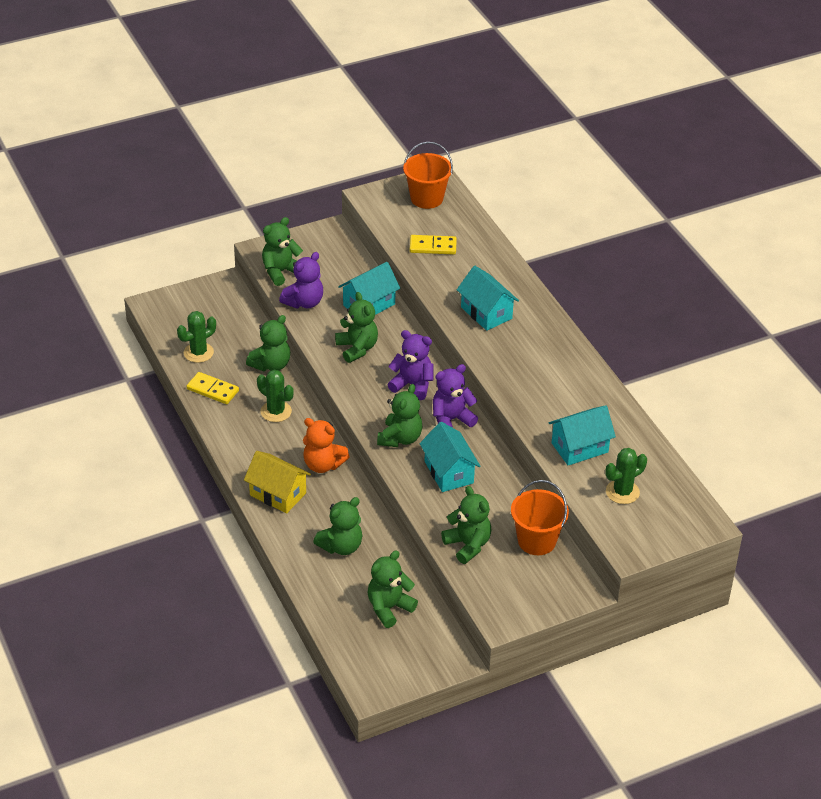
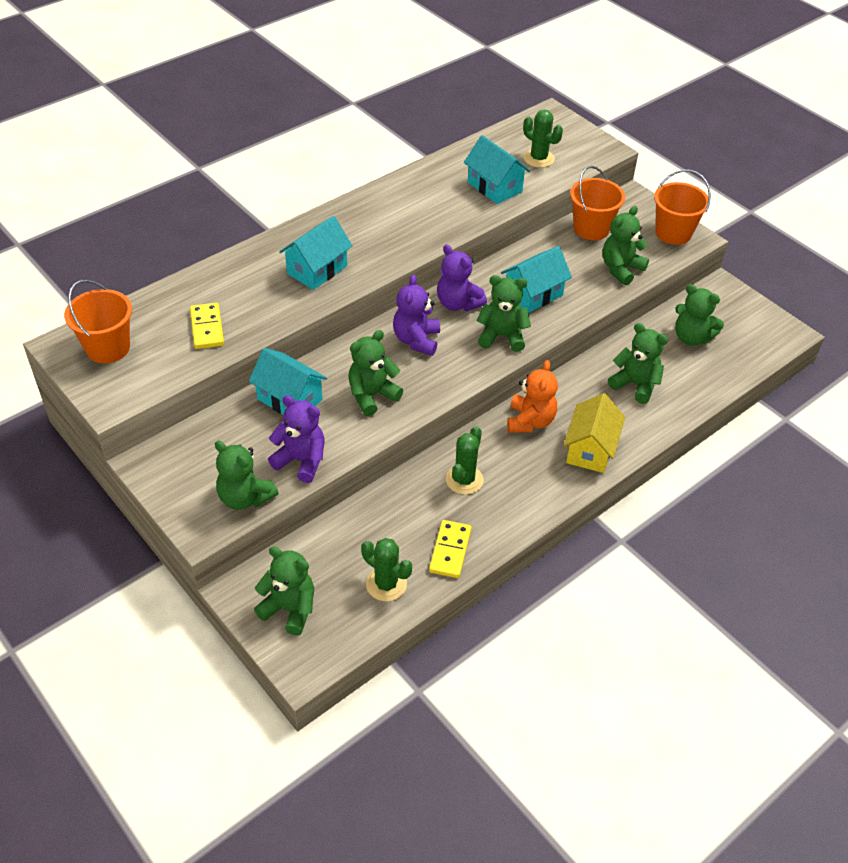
camera: 105 degrees left, 5 degrees up
green teddy bear [246,315,290,371] -> green teddy bear moved to [254,547,314,635]
none -> orange bucket [654,170,711,245]

